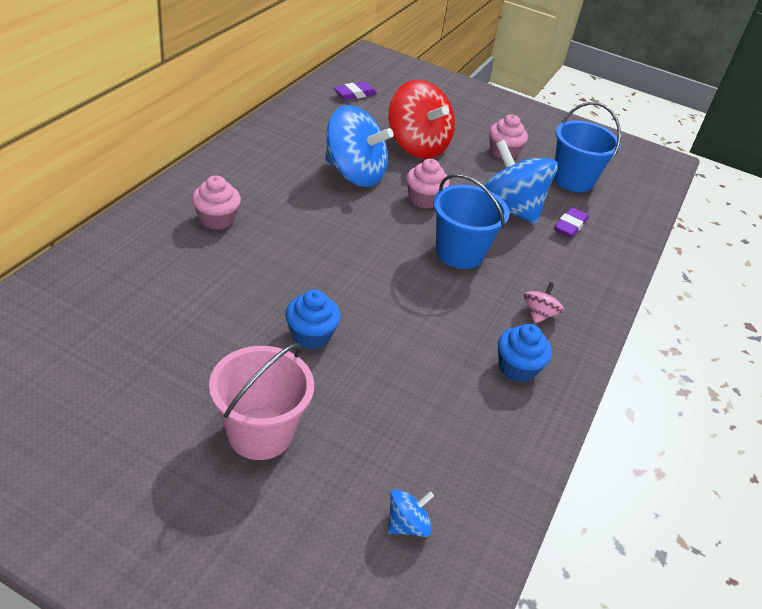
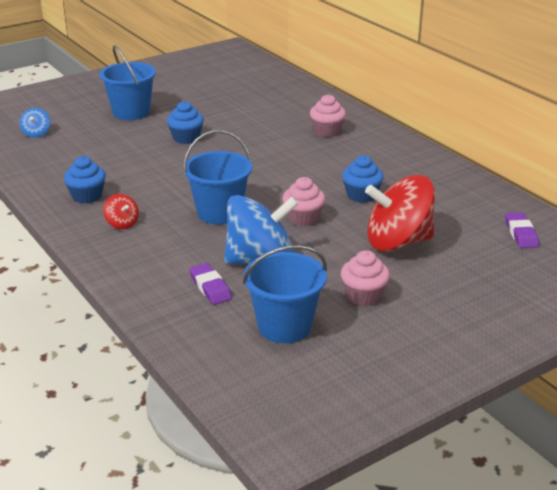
camera: 125 degrees right, 10 degrees down
pink bucket [209,343,314,460] -> blue bucket [100,45,156,120]
blue spinning top [325,105,394,187] -> blue cupcake [342,155,384,203]
pink spinning top [524,282,564,324] -> red spinning top [103,194,139,229]

